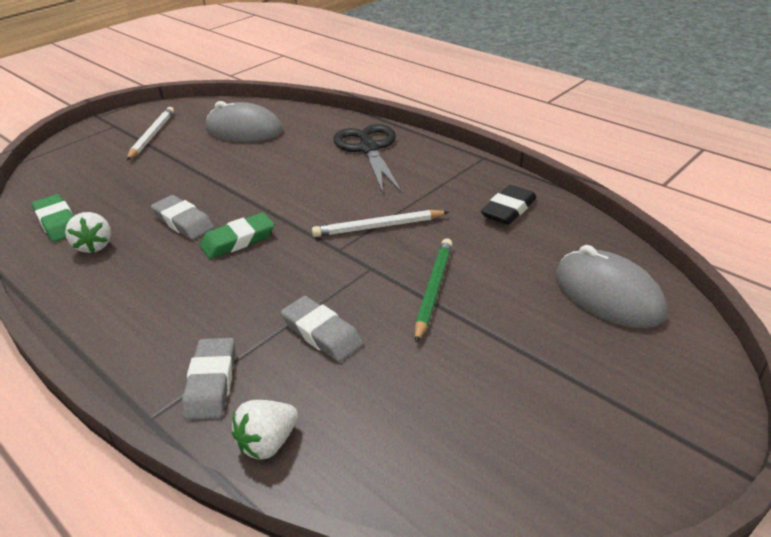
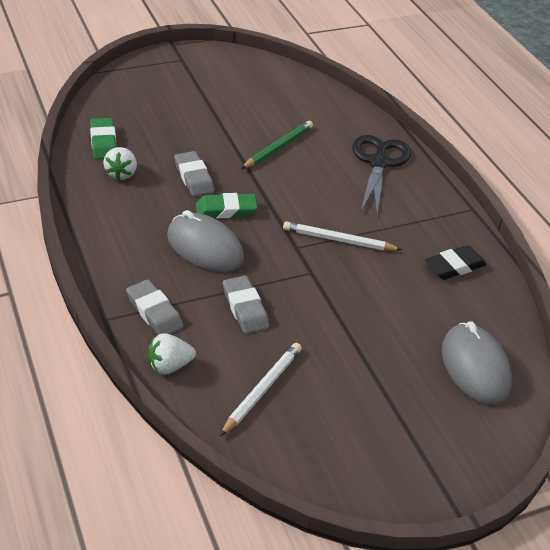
camera: 20 degrees right, 5 degrees up
white pencil [127,107,174,160] -> white pencil moved to [220,343,302,436]
grey eraser [182,338,235,420] -> grey eraser turned 60 degrees counterclockwise [126,279,183,335]
grey mouse [206,101,283,142] -> grey mouse moved to [167,210,244,272]
green pencil [415,238,452,343] -> green pencil moved to [241,121,313,169]

